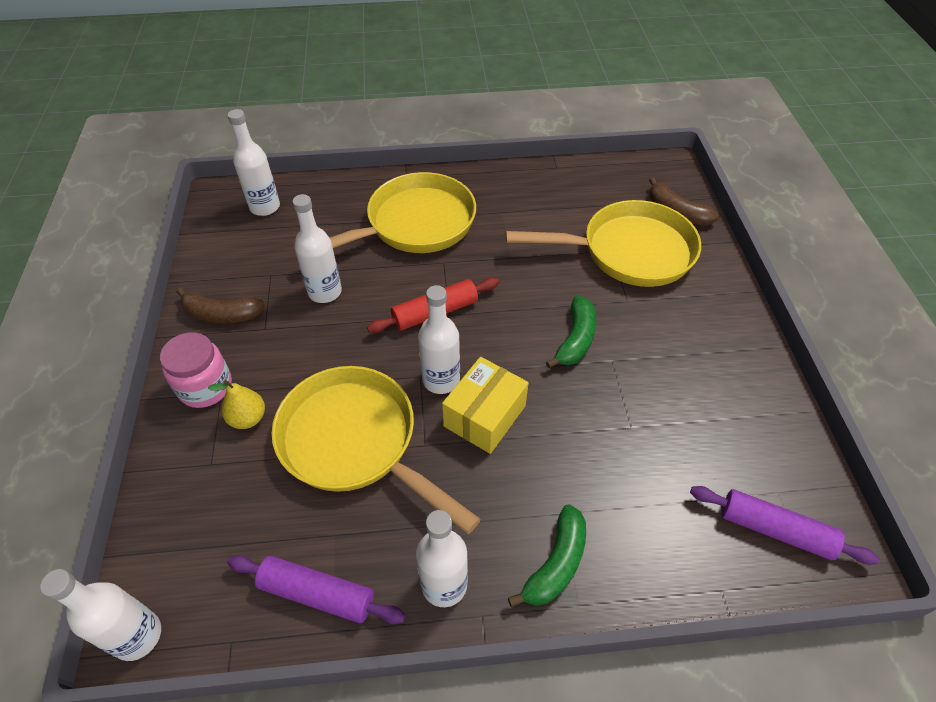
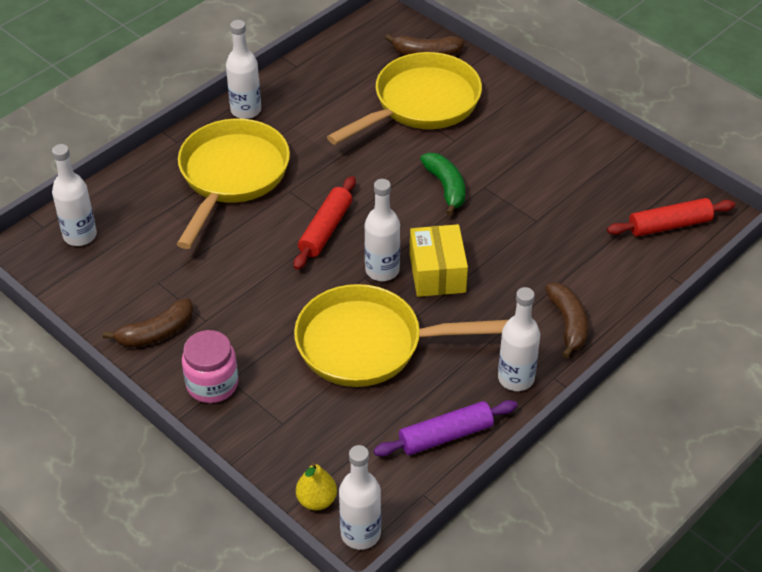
camera: 40 degrees left, 5 degrees down
yellow pear [208,380,265,429] -> yellow pear moved to [296,462,337,510]
white bottle [292,194,342,303] -> white bottle moved to [226,20,261,119]
green banana [508,504,586,607] -> brown banana [545,283,588,358]
purple rolling pin [690,486,879,565] -> red rolling pin [607,198,735,237]

